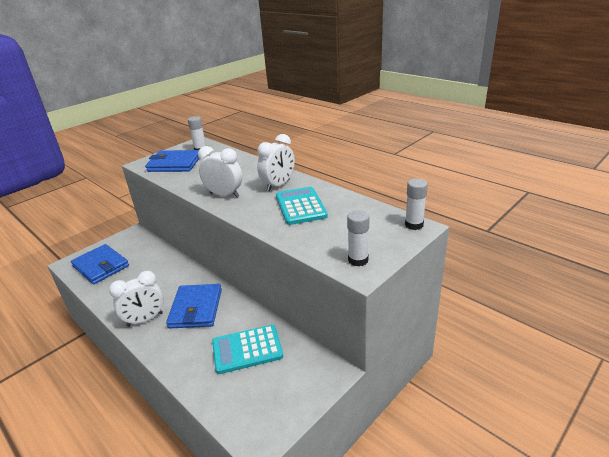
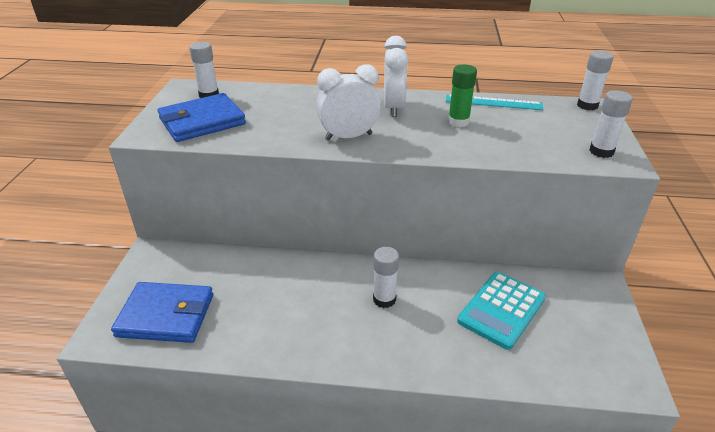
camera: 40 degrees left, 5 degrees up
white clock [109,271,164,327] -> none
blue wallet [166,284,222,328] -> white glue stick [373,247,399,308]
turquoise calculator [276,187,328,225] -> green glue stick [448,65,477,127]
none -> turquoise ruler [446,94,543,110]

